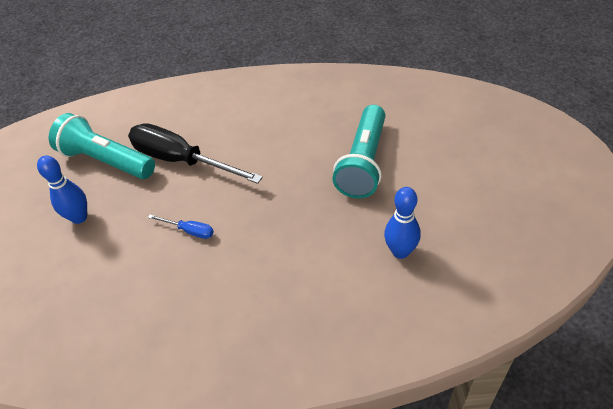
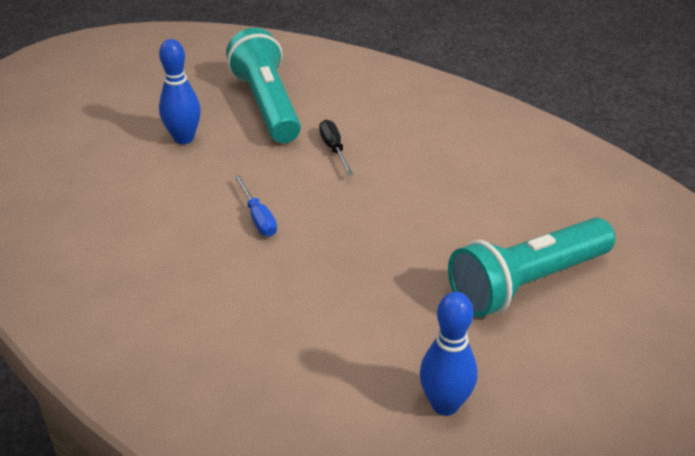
camera: 40 degrees right, 10 degrees down
black screwdriver [128,123,263,184] -> black screwdriver [319,120,354,176], size x0.43

